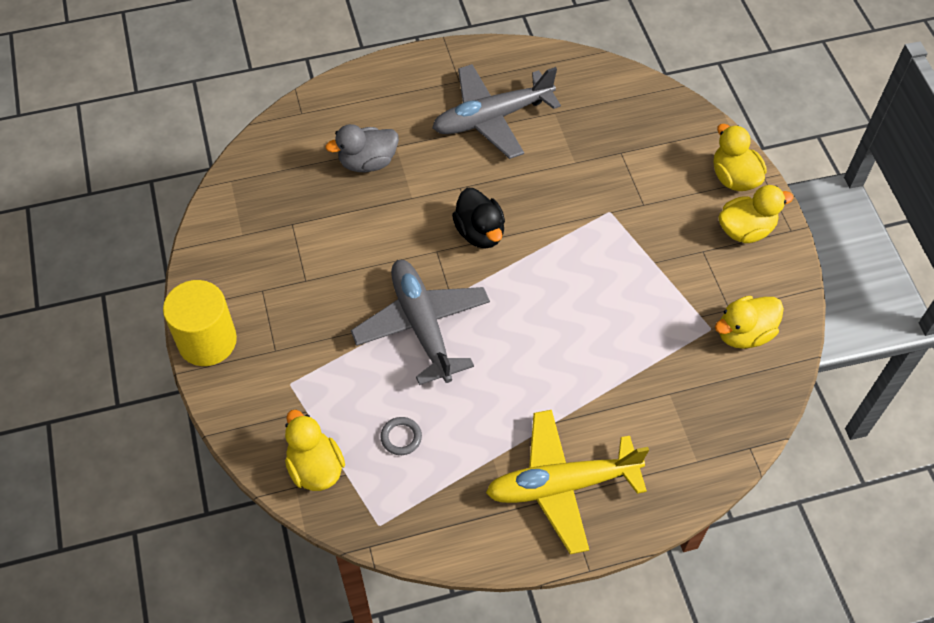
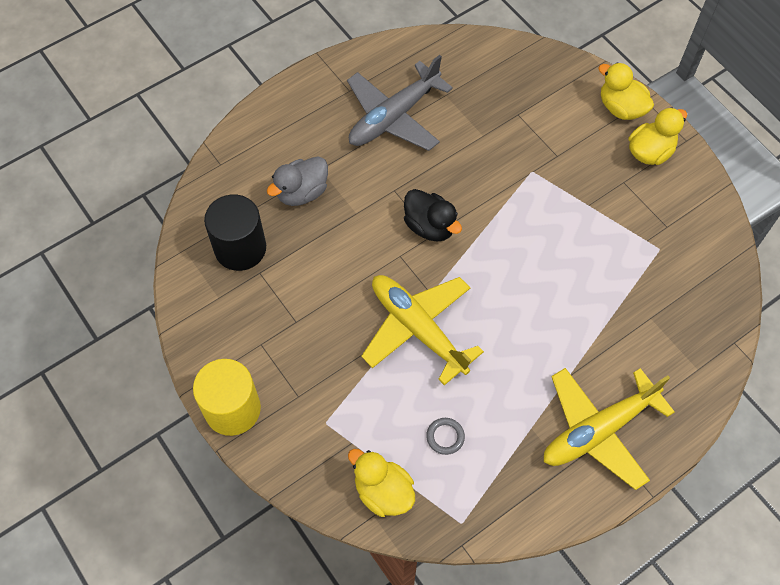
camera: 20 degrees left, 5 degrees up
grey plane [351,260,490,385] -> yellow plane [361,275,484,385]
yellow duck [715,296,784,349] -> none
none -> black cylinder [204,194,266,271]

